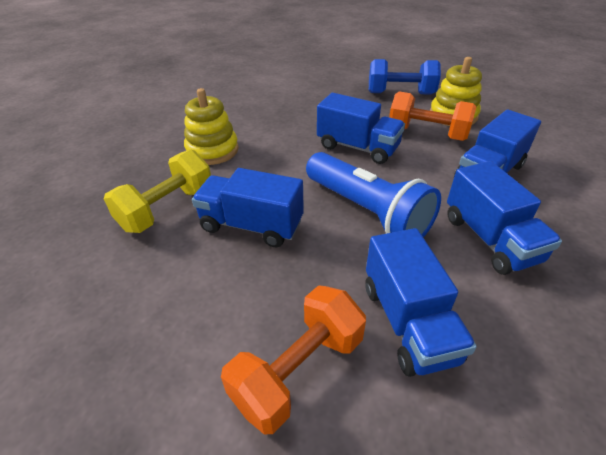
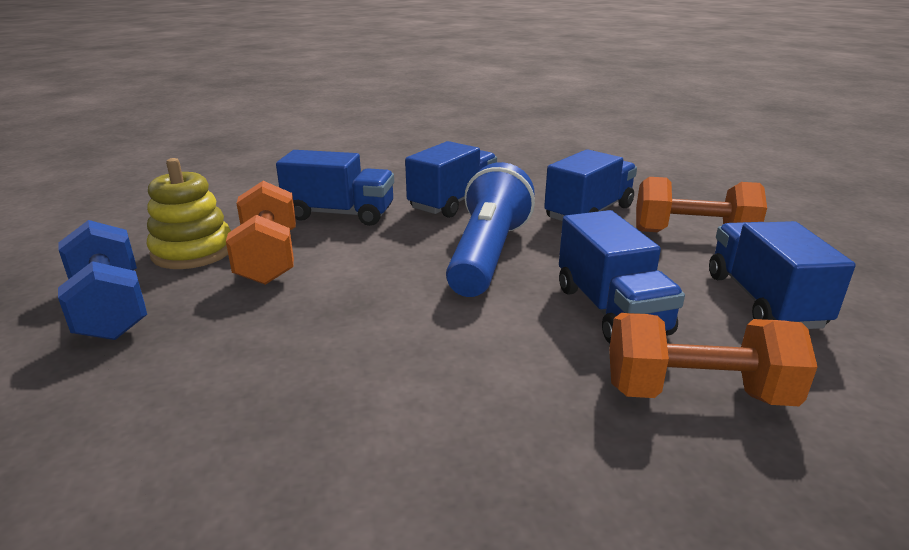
camera: 125 degrees left, 15 degrees down
yellow dumbbell [104,150,211,233] -> orange dumbbell [609,313,818,406]
yellow stacking toy [184,88,239,165] -> none
blue truck [317,93,405,164] -> blue truck moved to [709,221,855,329]

